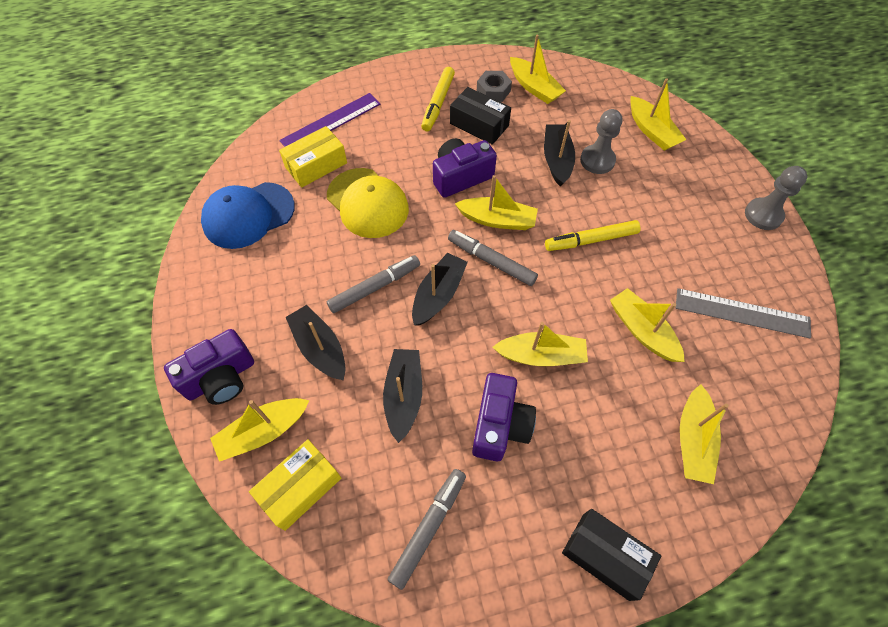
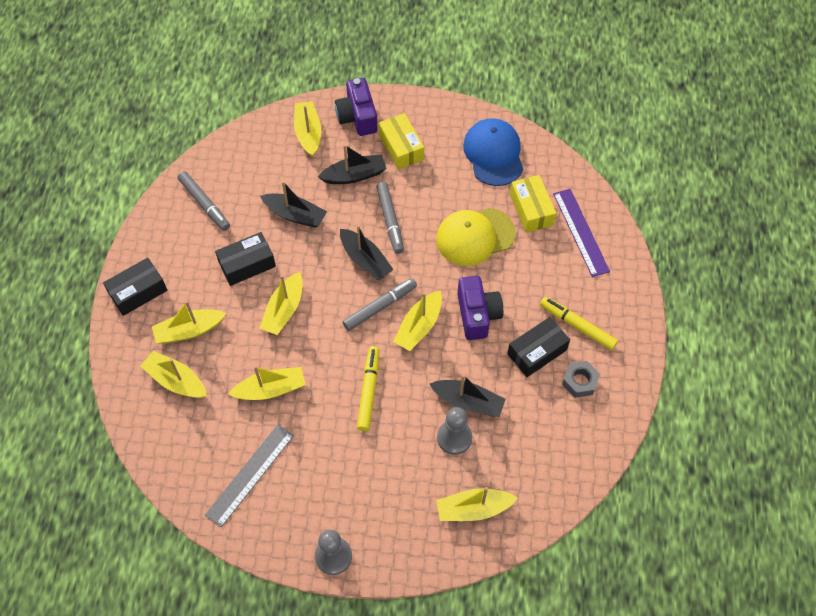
camera: 110 degrees right, 0 degrees up
yellow box [249,439,341,531] -> yellow box moved to [379,113,424,170]
purple camera [472,373,536,462] -> black box [215,232,276,286]
yellow boat [510,35,566,104] -> yellow boat moved to [152,301,226,344]

